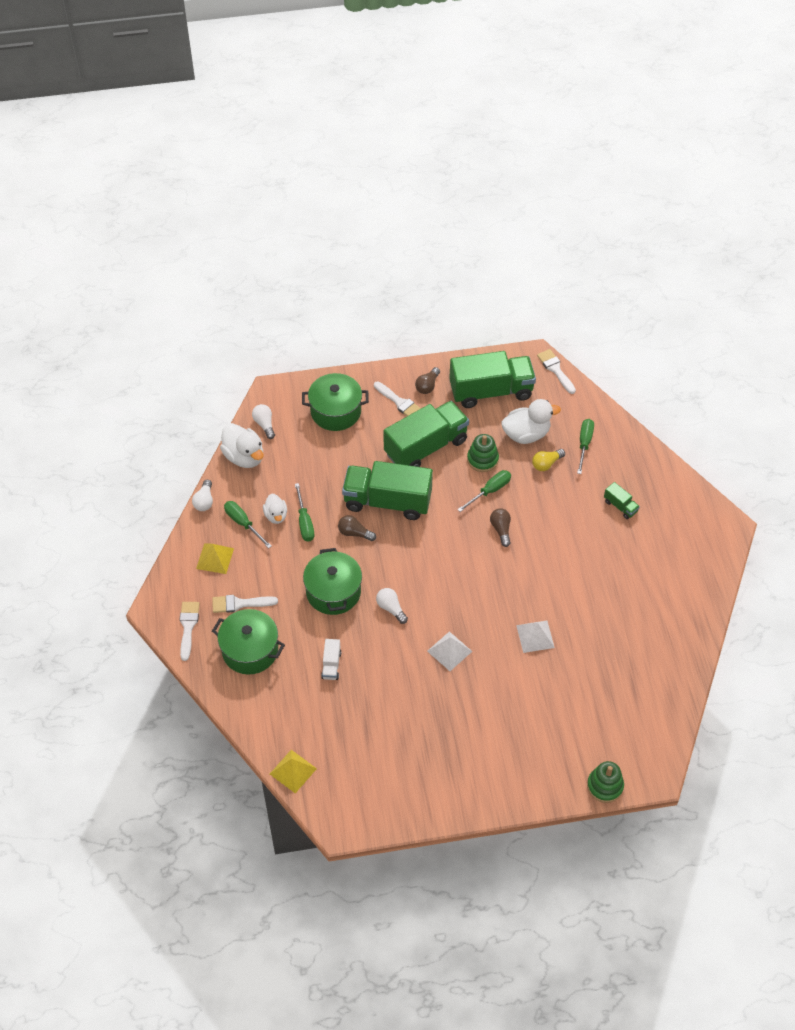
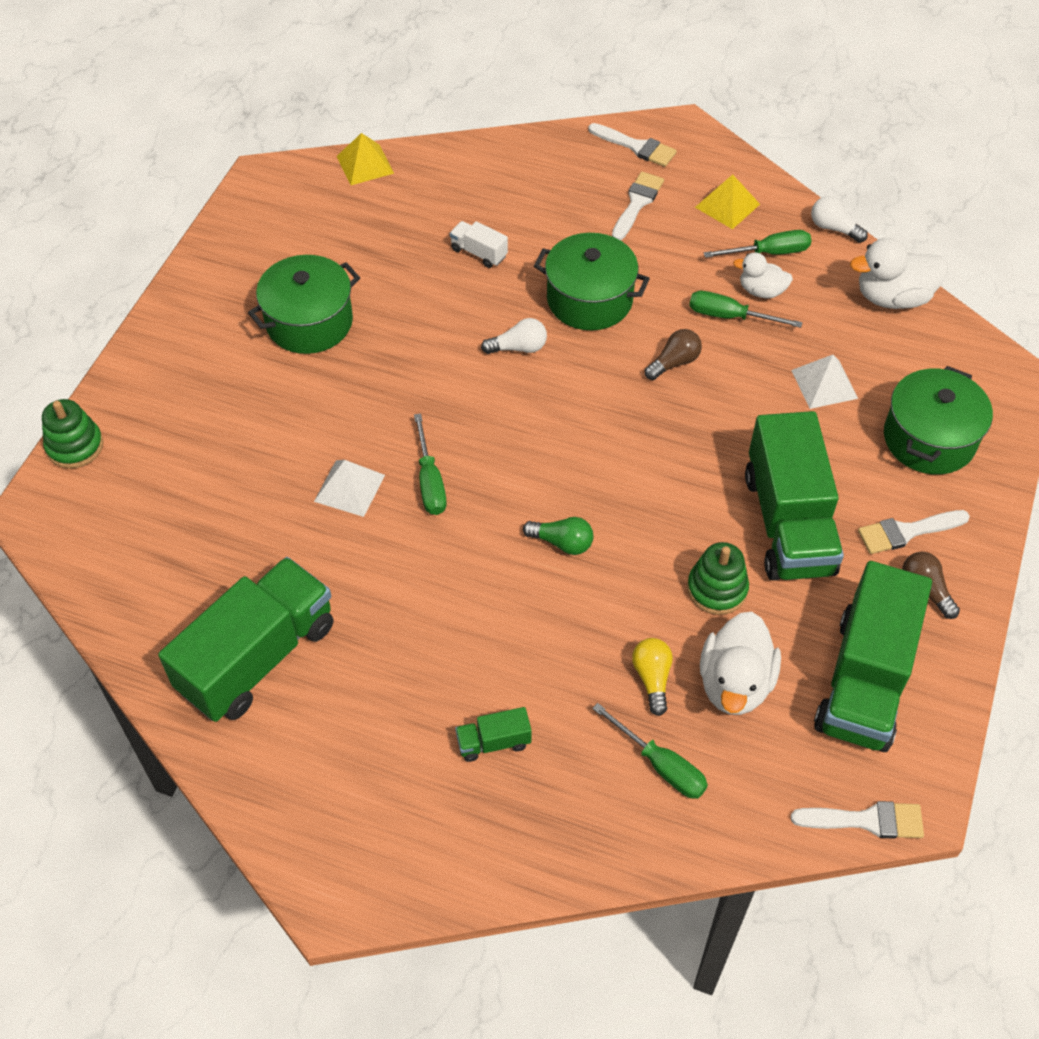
camera: 120 degrees right, 0 degrees up
green pot [212,609,285,674] -> green pot moved to [248,255,360,354]
white light bulb [252,404,275,439] -> none
green truck [342,461,433,520] -> green truck moved to [158,557,334,722]
white pyramid [427,631,472,671] -> white pyramid moved to [791,355,858,409]
green screwdriver [457,470,511,512] -> green screwdriver moved to [414,413,447,515]
brown light bulb [490,508,511,547] -> green light bulb [523,517,593,555]

